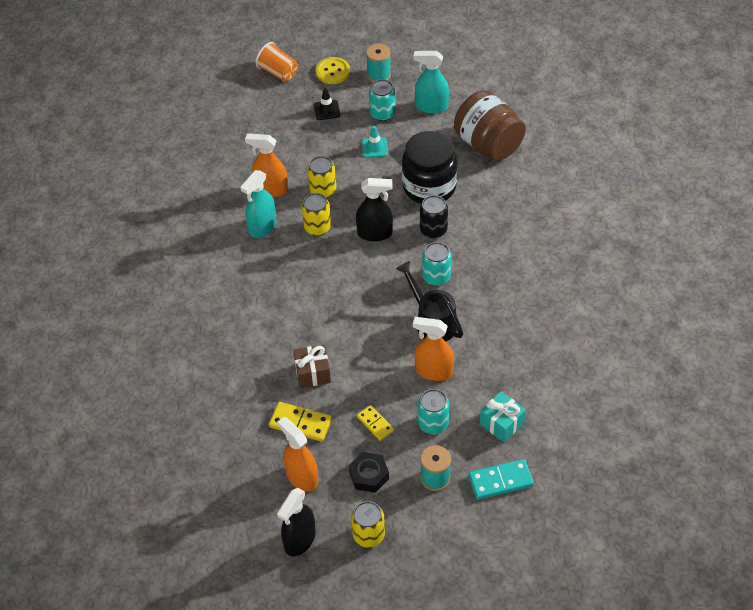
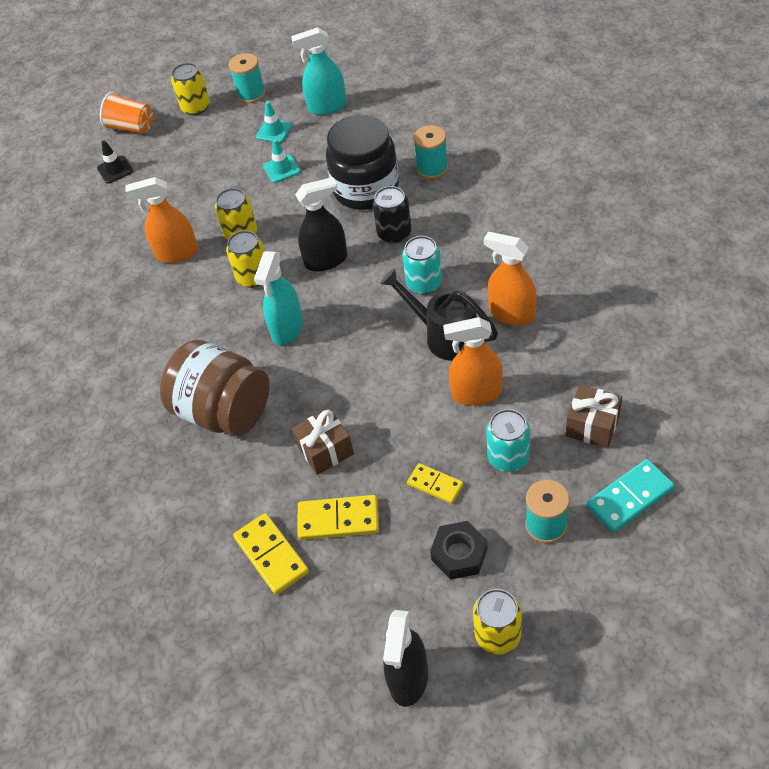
camera: 15 degrees left, 0 degrees up
turquoise spray bottle [240,170,277,238] -> turquoise spray bottle moved to [254,251,303,345]
orange spray bottle [277,417,318,491] -> orange spray bottle moved to [484,232,537,326]
black traffic cone [314,88,340,120] -> black traffic cone moved to [97,141,133,184]
yellow button [316,57,350,84] -> yellow can [171,63,210,115]
turquoise can [369,79,396,121] -> turquoise traffic cone [256,101,292,143]
brown jar [454,91,526,161] -> brown jar moved to [160,340,270,436]
turquoise gift [480,391,526,442] -> brown gift [566,385,622,448]
none -> yellow domino [233,513,309,595]
none -> turquoise spool [413,125,448,179]

